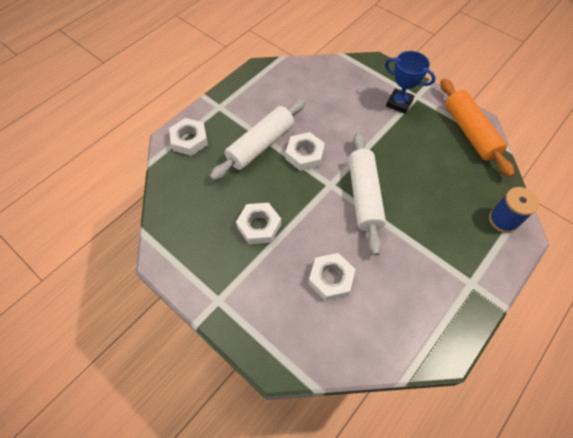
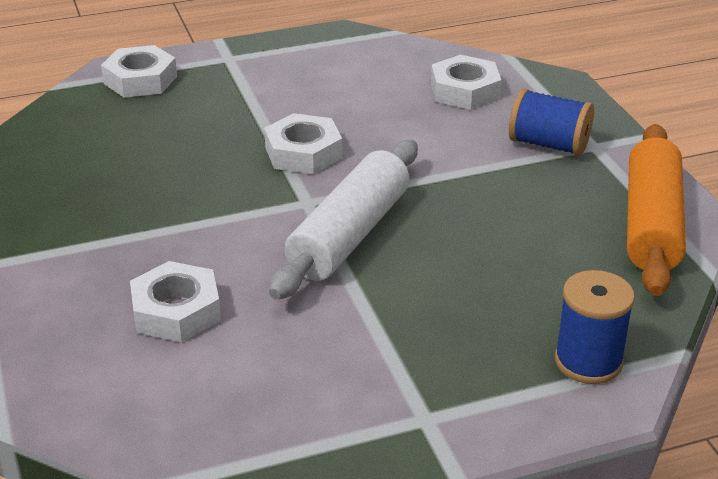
camera: 30 degrees right, 25 degrees down
white rolling pin [210,99,306,180] -> none
white nut [236,203,281,244] -> white nut moved to [431,55,502,110]
blue trophy [385,51,436,114] -> blue spool [509,89,594,156]

